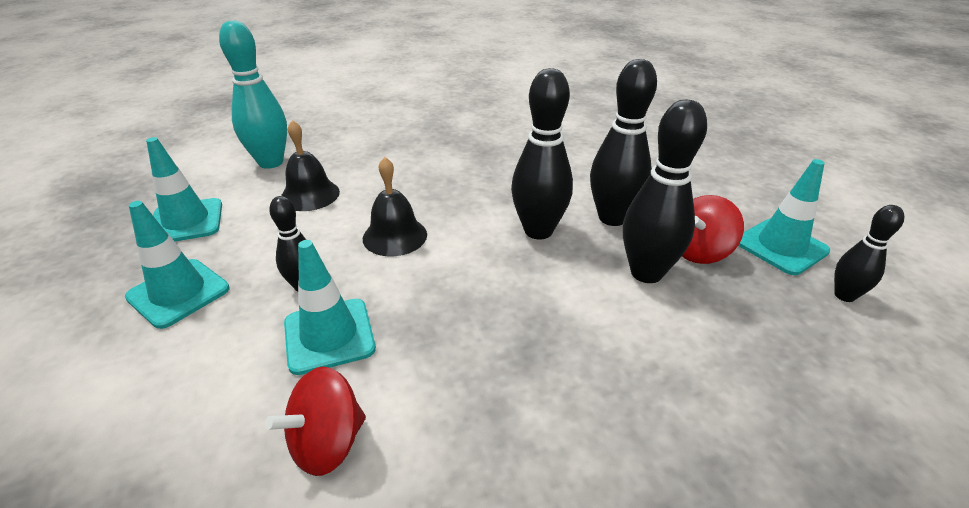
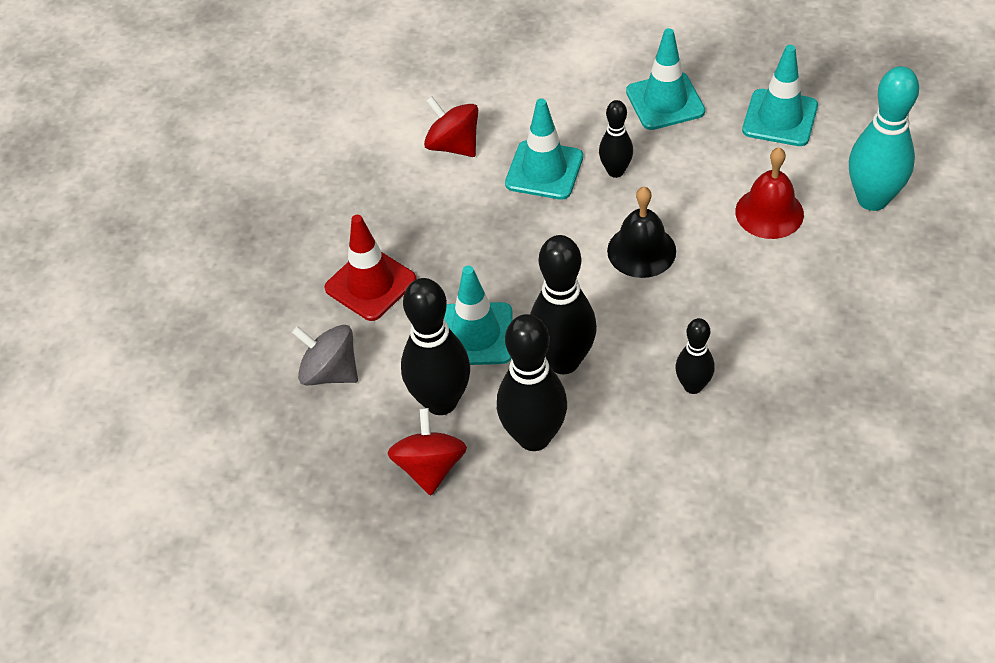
camera: 130 degrees right, 15 degrees up
red spinning top [265,367,366,476] -> red spinning top turned 45 degrees counterclockwise [424,96,478,157]
black bell [281,120,340,211] -> red bell [735,147,804,239]
turquoise traffic cone [738,159,830,275] -> turquoise traffic cone moved to [444,266,513,365]
black bowling pin [834,205,904,302] -> black bowling pin moved to [675,318,715,394]
none -> grey spinning top [292,325,358,386]
none -> red traffic cone [324,215,416,321]

